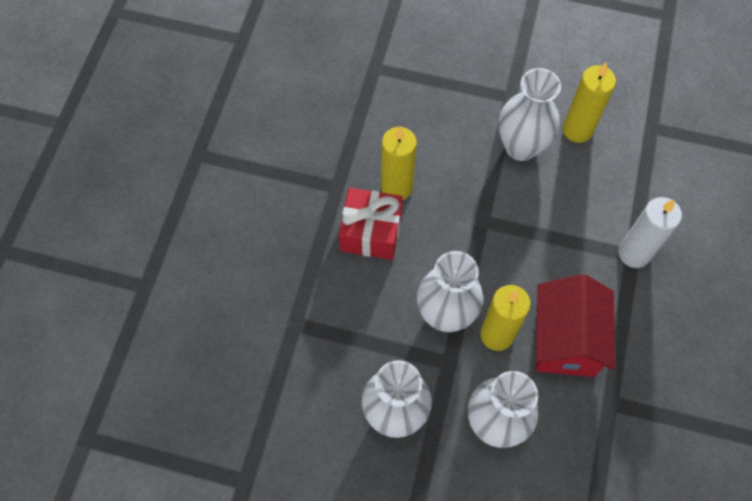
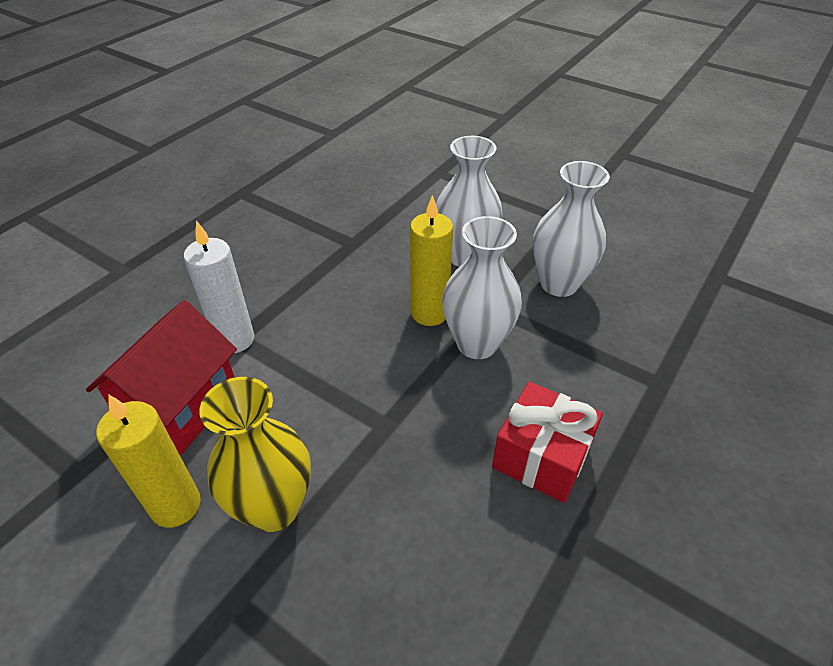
camera: 160 degrees left, 20 degrees down
yellow candle [381,126,417,200] -> none
white vase [499,68,561,161] -> yellow vase [199,377,311,532]
red house [536,274,615,377] -> red house moved to [86,300,237,455]

